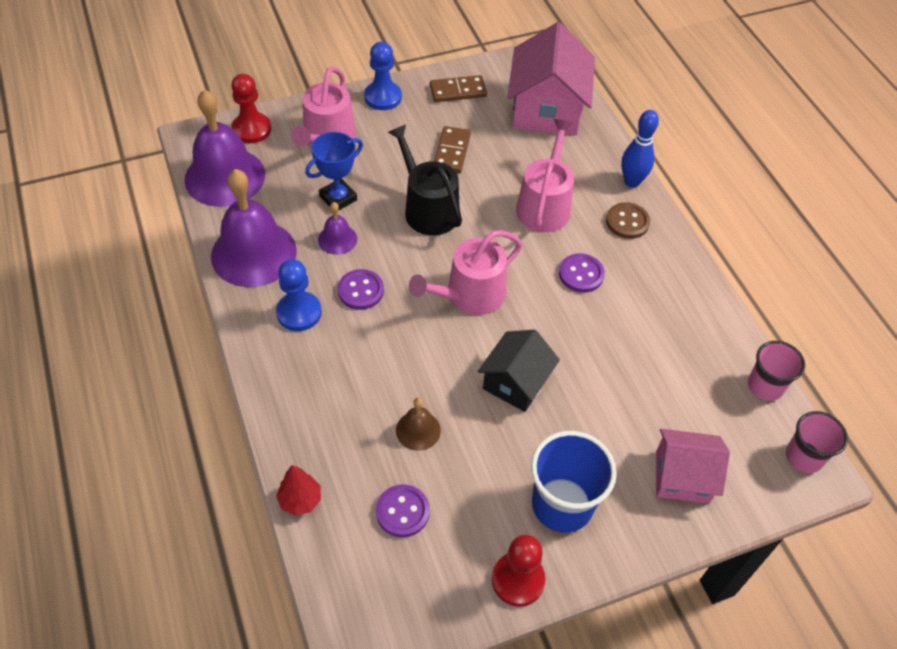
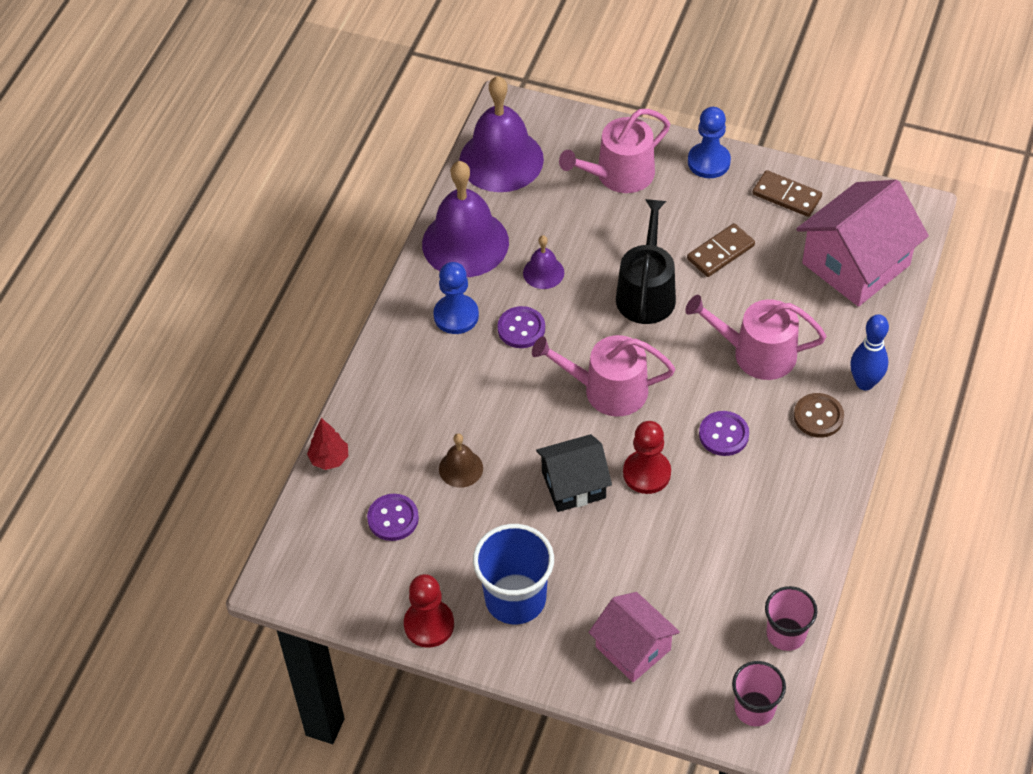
camera: 45 degrees right, 0 degrees up
red pawn [231,74,271,143] -> red pawn moved to [623,421,671,494]
blue trophy [305,132,363,211] -> none
pink watering can [516,119,574,232] -> pink watering can turned 135 degrees counterclockwise [685,295,826,380]

